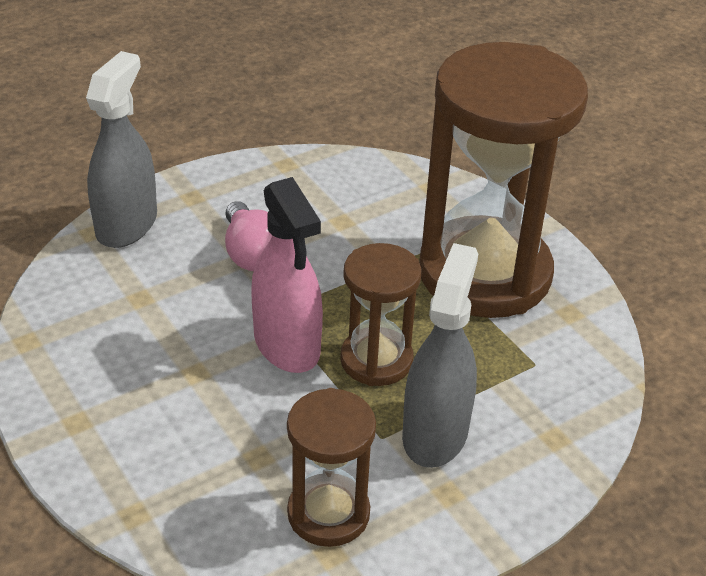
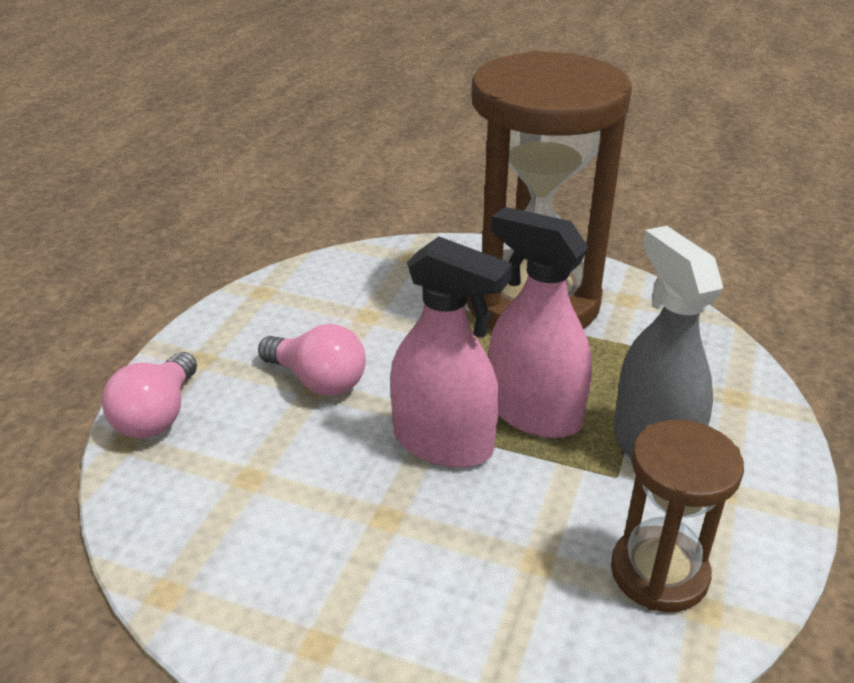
camera: 35 degrees left, 5 degrees down
grey spray bottle [86,51,157,248] -> pink light bulb [102,352,197,439]
brown hourglass [340,243,421,386] -> pink spray bottle [489,207,592,438]

